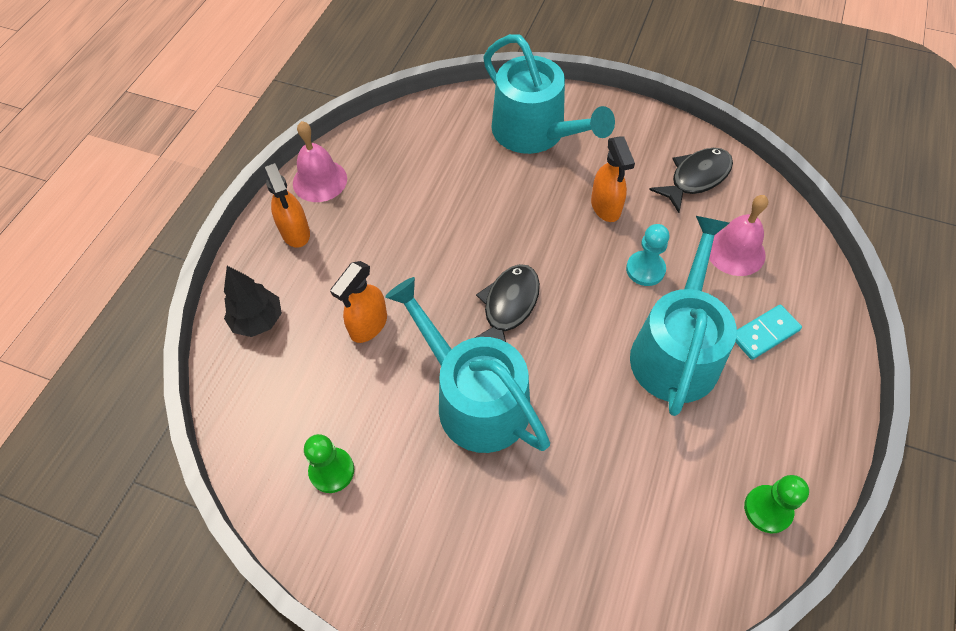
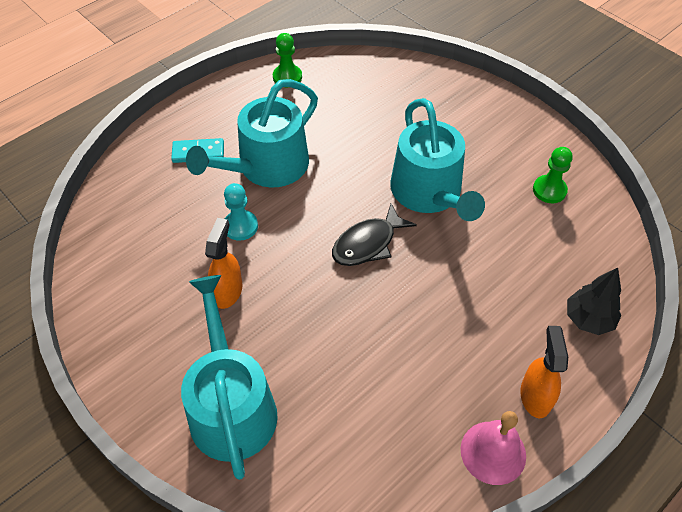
camera: 155 degrees left, 5 degrees down
orange spray bottle [330,261,387,343] -> none
black fish [649,148,733,213] -> none
pink bell [709,195,768,276] -> none

